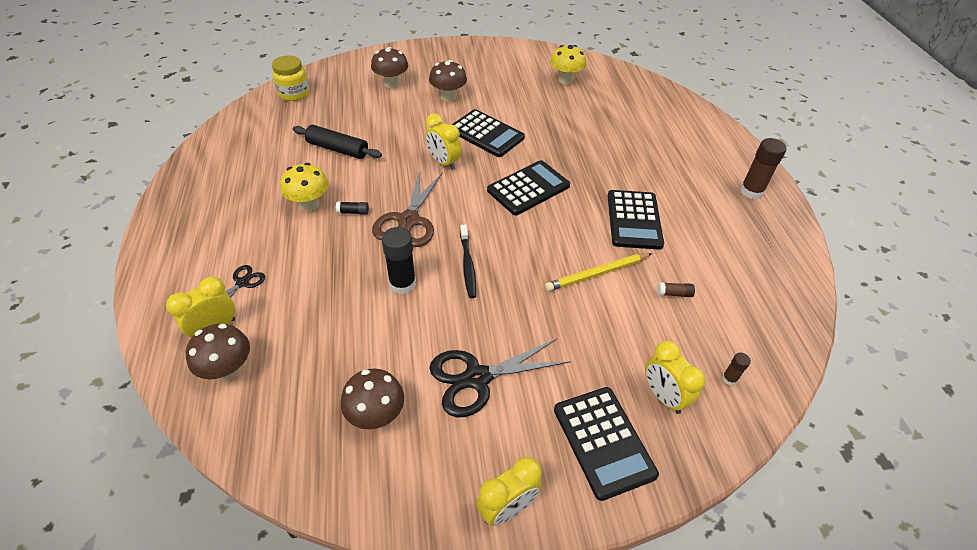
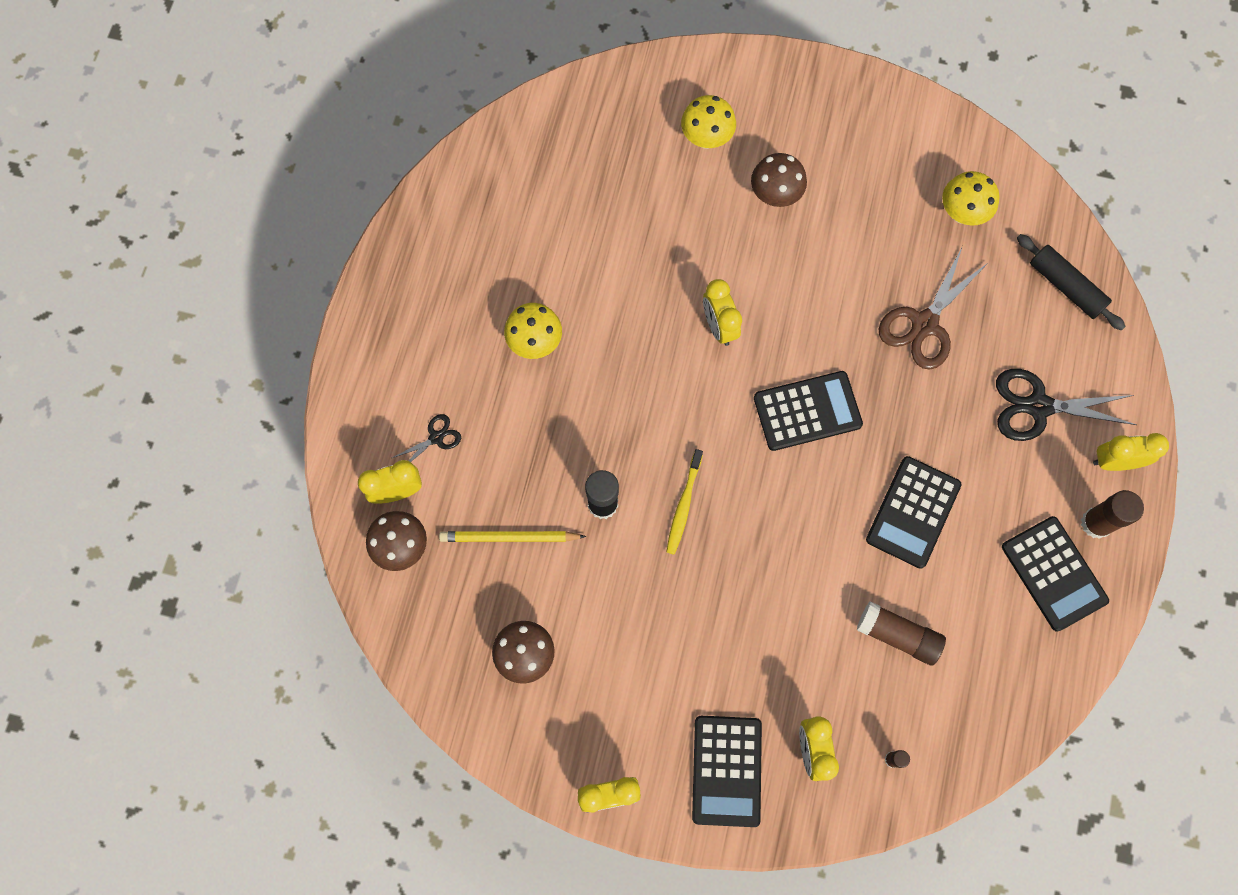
camera: 25 degrees right, 25 degrees up
yellow jar [272,55,309,101] -> none
black rolling pin [293,125,382,159] -> black rolling pin moved to [1017,234,1126,330]
black glue stick [336,202,369,215] -> none
brown mushroom [371,47,408,88] -> yellow mushroom [681,95,736,149]
brown scissors [372,172,443,247] -> brown scissors moved to [879,248,989,370]
black scissors [429,338,571,417] -> black scissors moved to [996,369,1137,441]
black calculator [451,109,525,157] -> black calculator moved to [1002,516,1109,632]
black toothbrush [460,224,476,298] -> yellow toothbrush [666,449,703,555]
yellow pencil [545,253,652,291] -> yellow pencil moved to [439,531,586,542]
brown glue stick [657,282,695,297] -> brown glue stick [857,601,946,666], size x2.01
none -> yellow clock [1093,433,1169,471]

